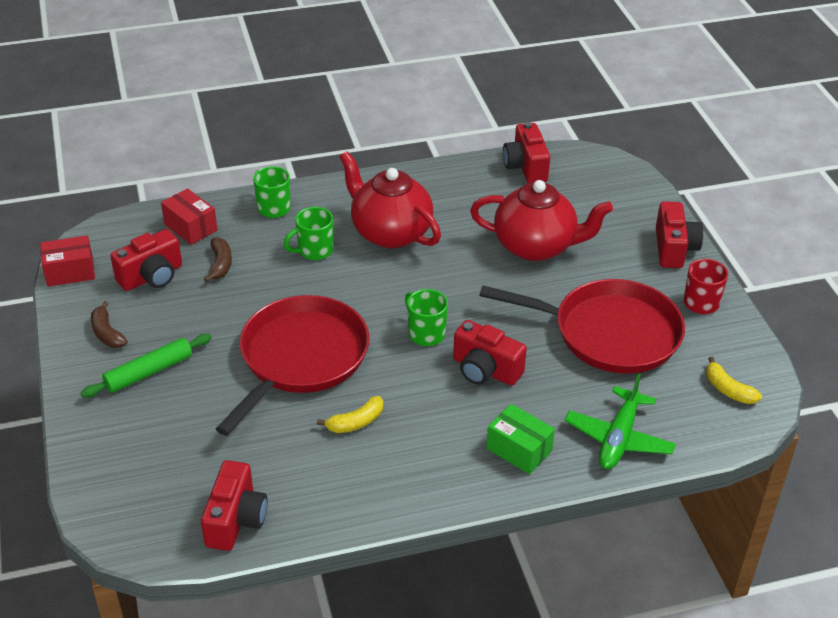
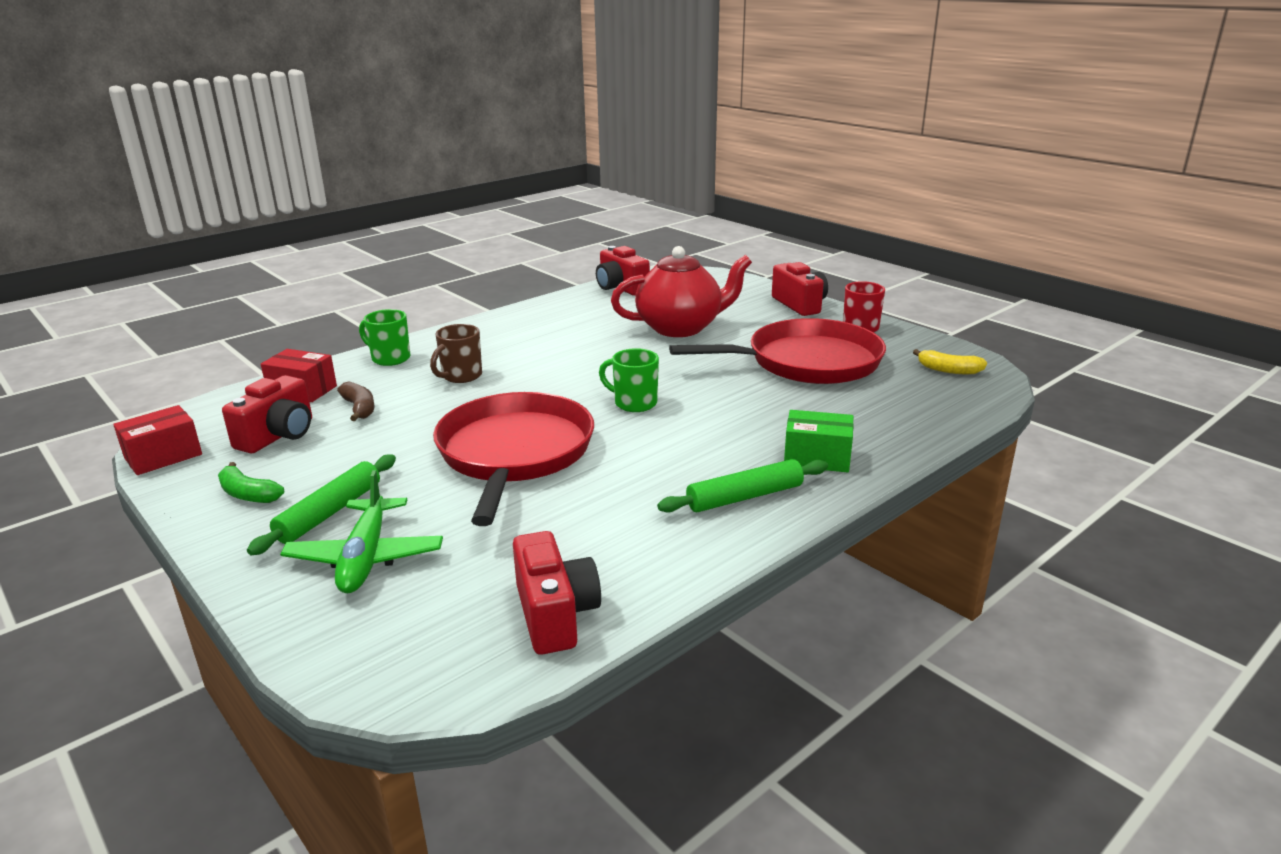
camera: 25 degrees left, 15 degrees down
brown banana [91,301,128,348] -> green banana [218,462,284,503]
green mug [284,207,333,260] -> brown mug [430,324,482,383]
yellow banana [317,396,383,433] -> none
red teapot [339,151,441,248] -> none
red camera [453,320,527,386] -> none
green plane [565,374,676,469] -> green plane moved to [280,470,443,593]
none -> green rolling pin [657,459,828,513]

